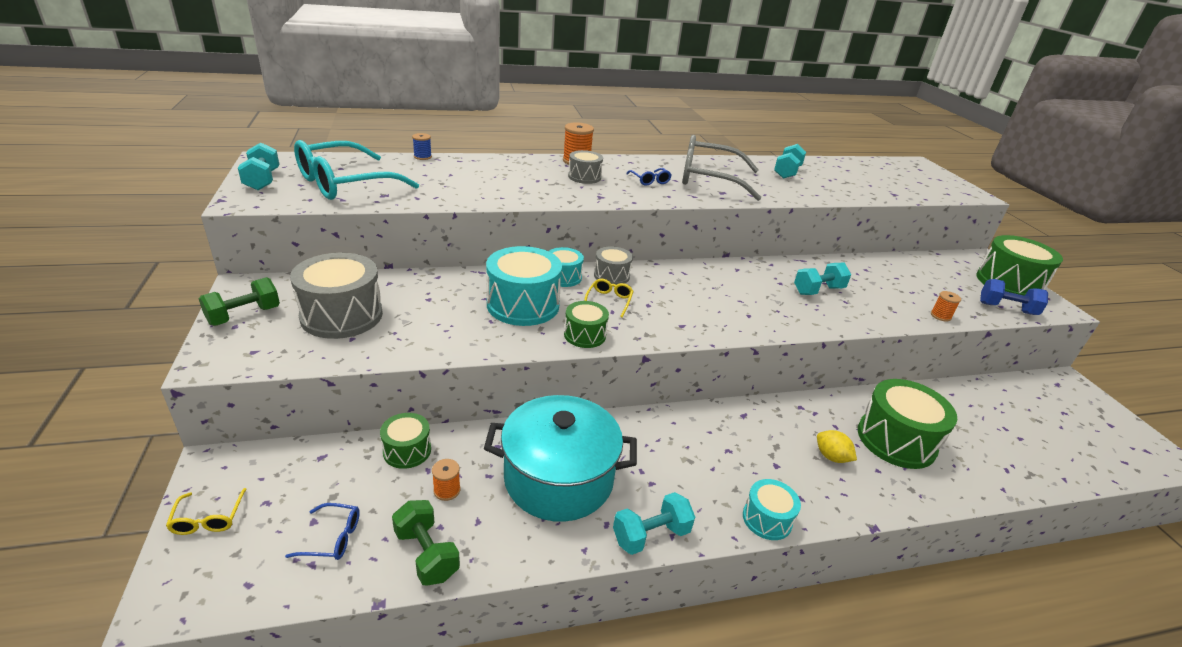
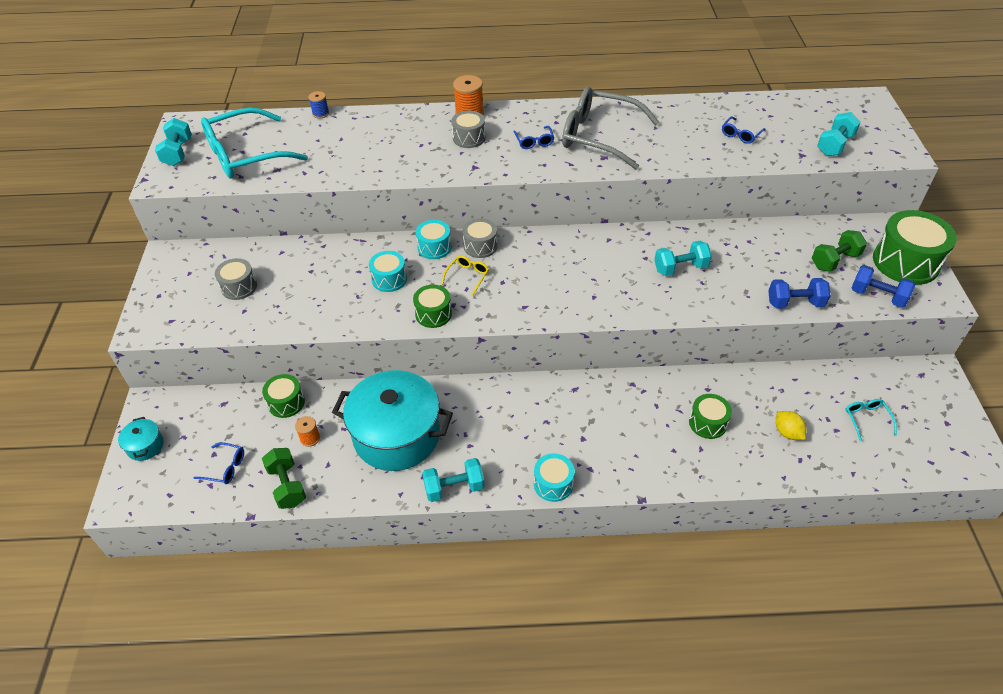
camera: 15 degrees right, 15 degrees up
yellow glasses [166,488,247,535] -> turquoise pot [118,417,164,461]
green dumbbell [199,277,280,326] -> green dumbbell moved to [812,230,867,272]
grey drum [290,253,383,339] -> grey drum [215,258,257,300], size x0.55
turquoise drum [486,246,562,326] -> turquoise drum [369,251,407,292], size x0.55
turquoise dumbbell [774,144,806,179] -> turquoise dumbbell moved to [817,112,861,156]
yellow lemon [817,430,857,463] -> yellow lemon moved to [776,411,806,440]
green drum [858,379,957,469] -> green drum [689,394,732,439], size x0.55
orange spool [931,291,961,322] -> blue dumbbell [768,278,831,309]
none -> blue glasses [722,117,765,144]
none -> turquoise glasses [845,399,897,441]

